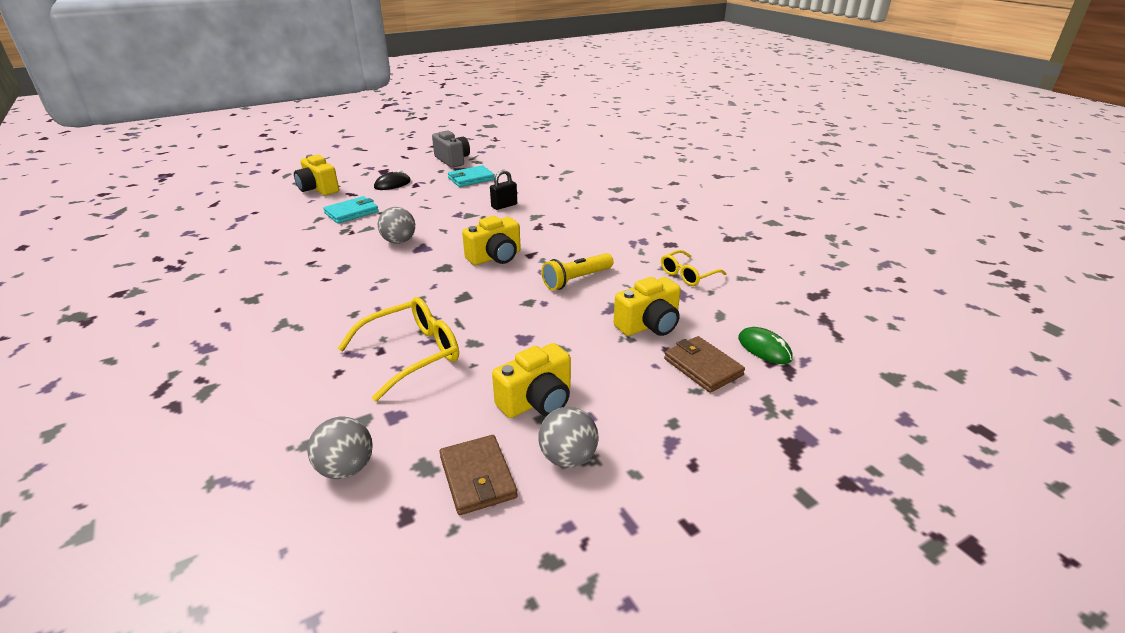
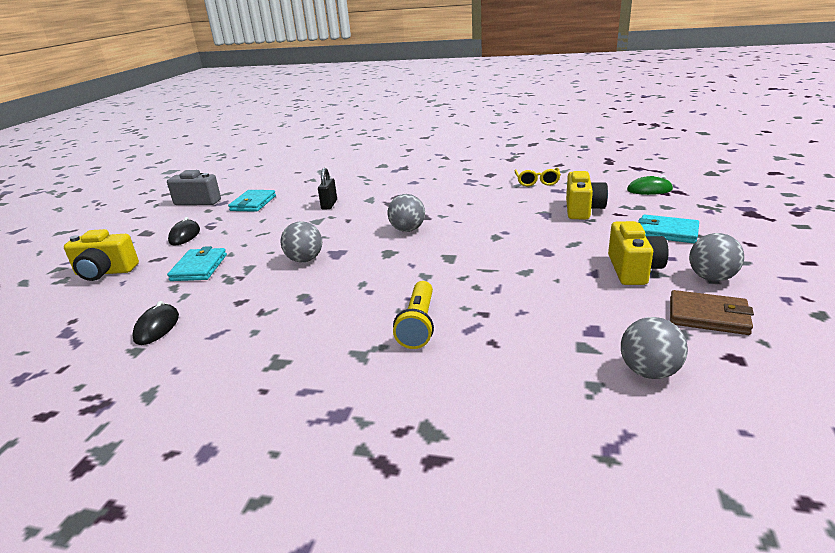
camera: 45 degrees left, 5 degrees down
yellow glasses [337,297,459,401] -> none
yellow camera [462,216,521,265] -> grey ball [387,194,425,232]
yellow flashlight [542,253,614,290] -> yellow flashlight moved to [393,281,434,349]
brown wallet [664,336,745,393] -> none
none -> black mouse [132,301,179,345]
none -> turquoise wallet [638,214,699,243]

